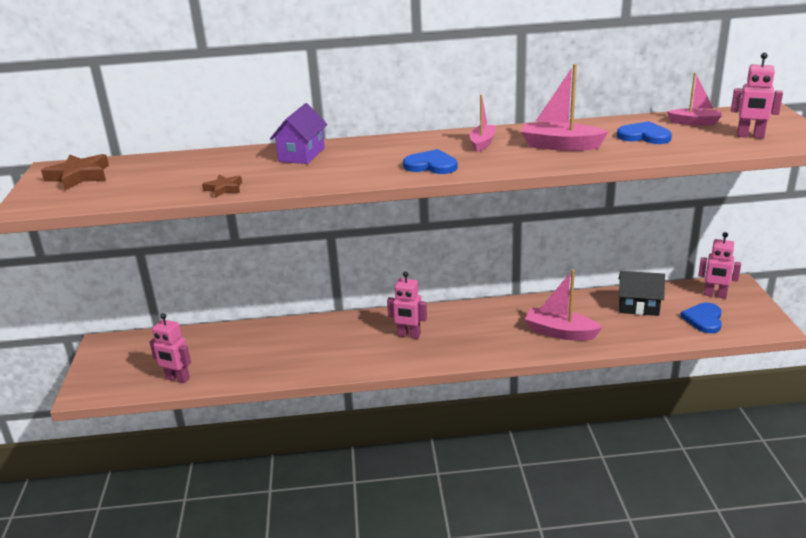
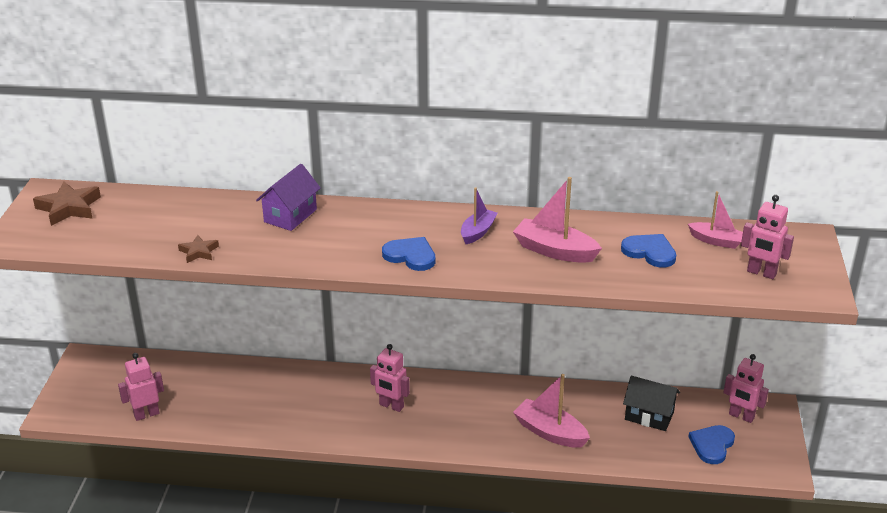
camera: 10 degrees right, 5 degrees up
pink robot [149,313,191,383] -> pink robot turned 120 degrees clockwise [118,353,164,421]
pink boat [470,95,496,152] -> purple boat [461,187,498,244]

